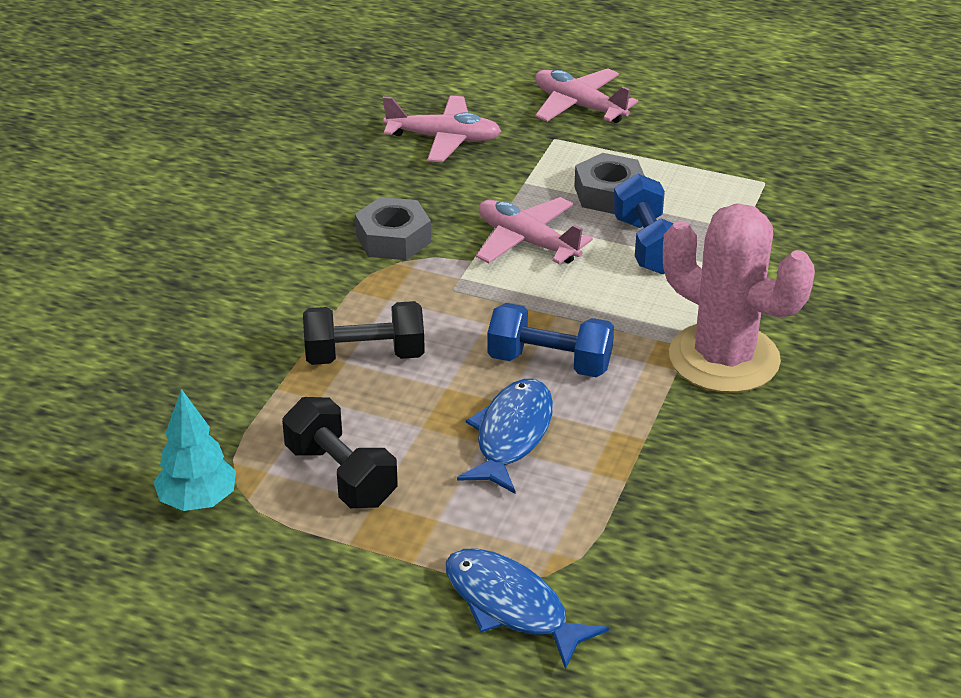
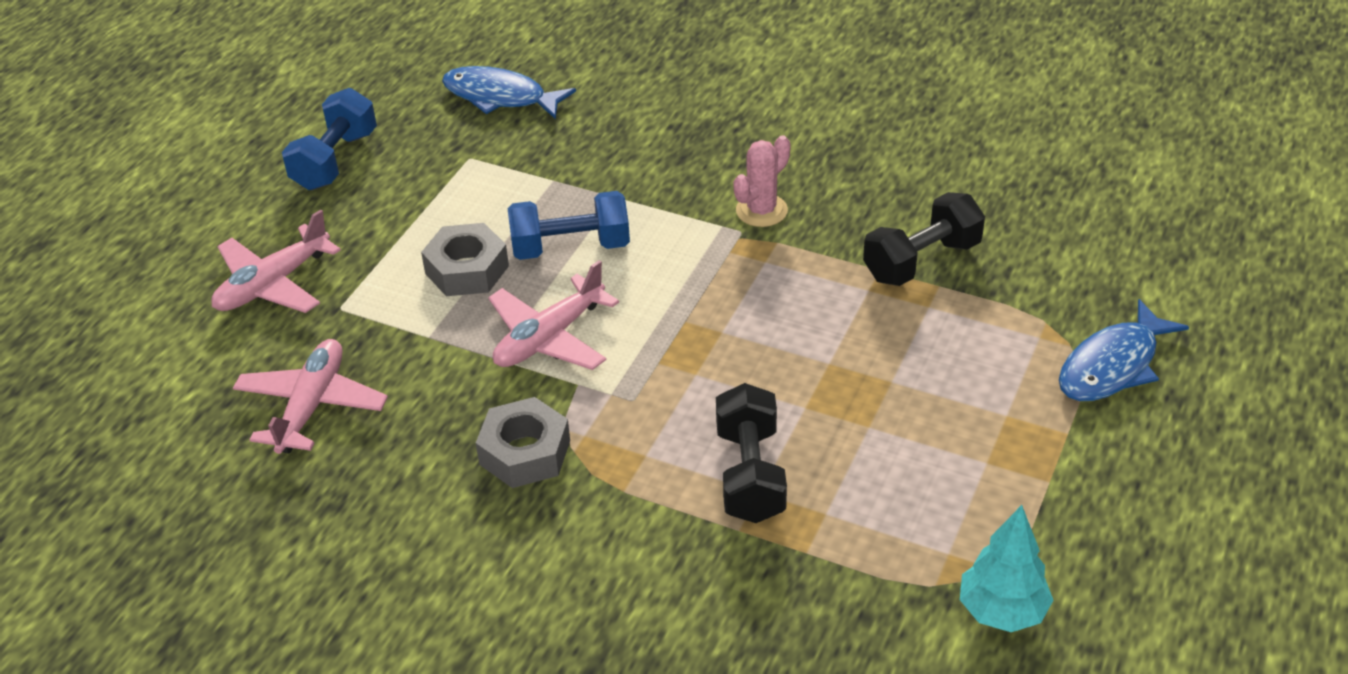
camera: 85 degrees left, 5 degrees up
black dumbbell [282,397,398,508] -> black dumbbell moved to [863,192,985,286]
blue fish [457,379,553,494] -> blue fish moved to [442,66,576,119]
blue dumbbell [487,303,614,377] -> blue dumbbell moved to [282,88,377,190]
pink cactus [663,203,815,393] -> pink cactus [733,135,791,227], size x0.48

